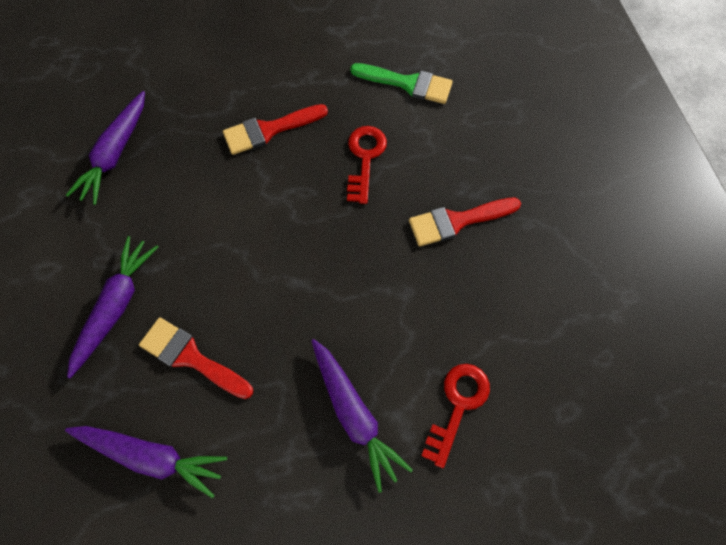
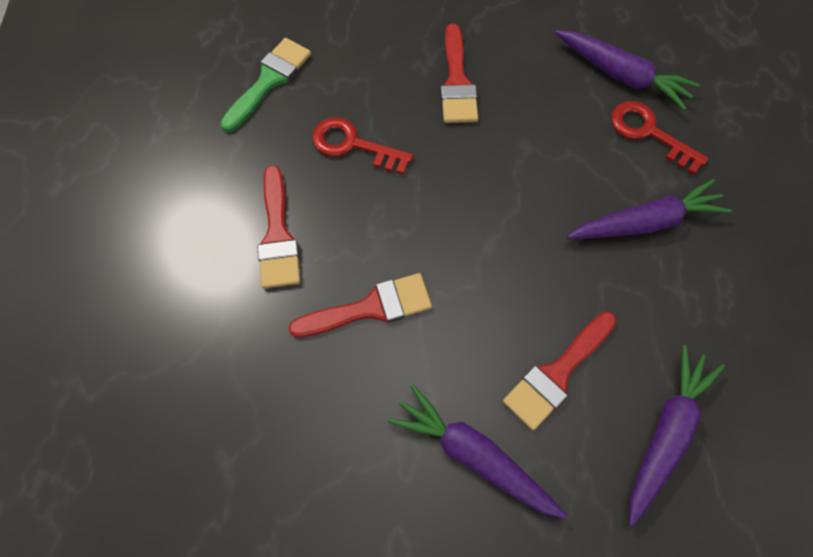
camera: 75 degrees left, 0 degrees up
purple carrot [66,91,145,205] -> purple carrot moved to [555,30,700,110]
none -> red brush [289,273,432,338]

